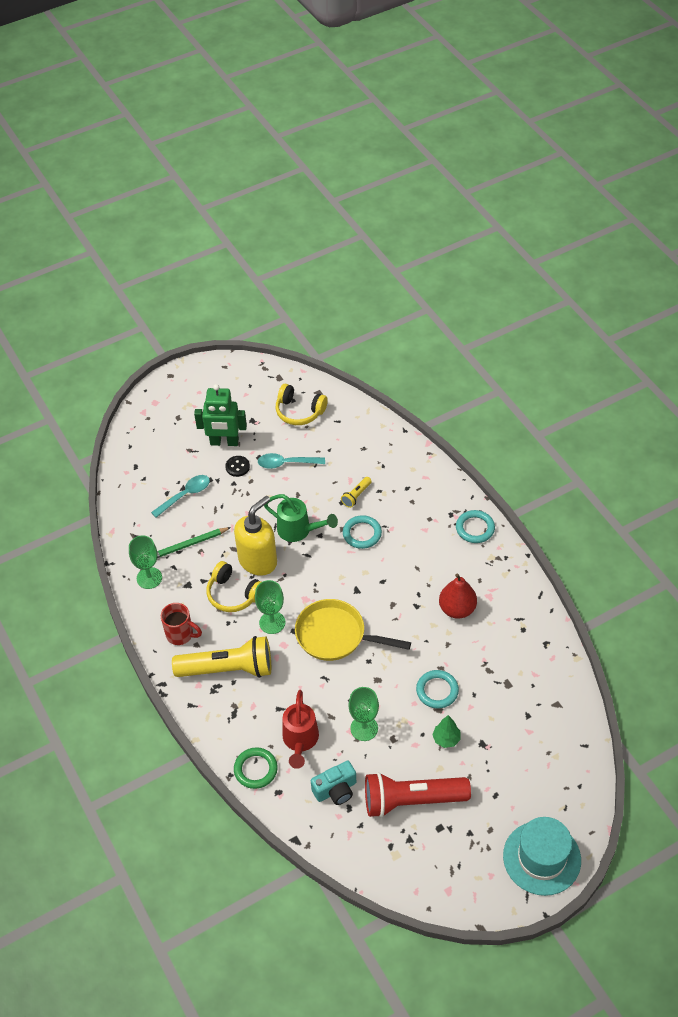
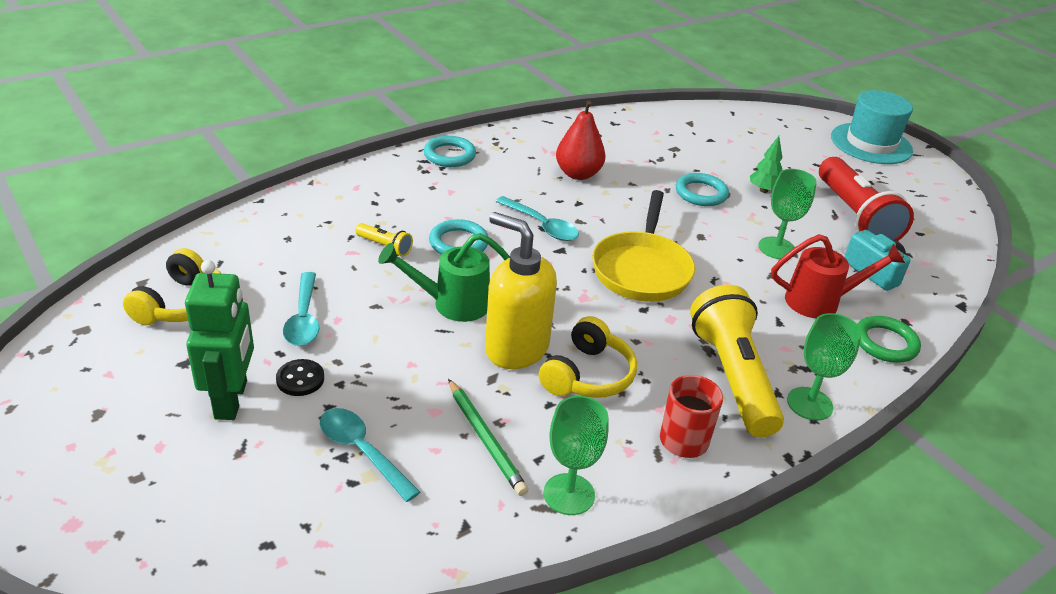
camera: 100 degrees left, 15 degrees down
green goblet [255,580,285,634] -> green goblet moved to [787,313,862,421]
green watering can [264,494,338,542] -> green watering can turned 120 degrees counterclockwise [378,233,510,322]
none -> turquoise spoon [495,196,579,241]

